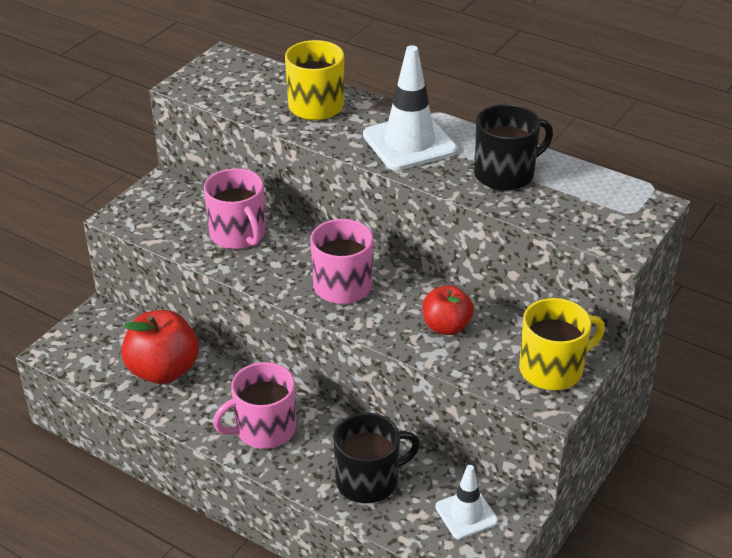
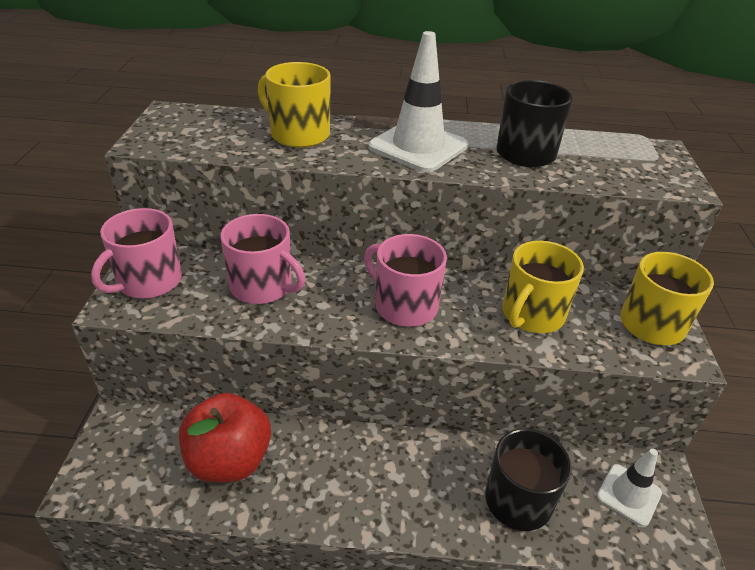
camera: 30 degrees left, 0 degrees up
pink mug [213,362,296,449] -> pink mug moved to [91,208,182,299]
red apple [423,285,474,335] -> yellow mug [502,241,584,333]

